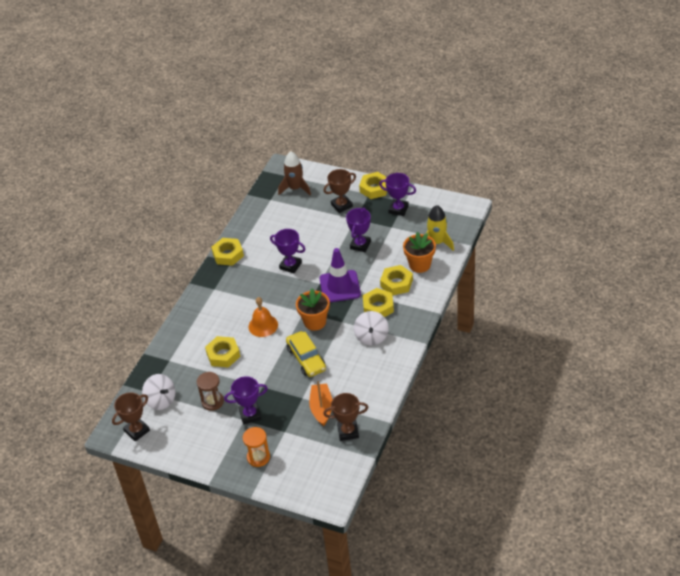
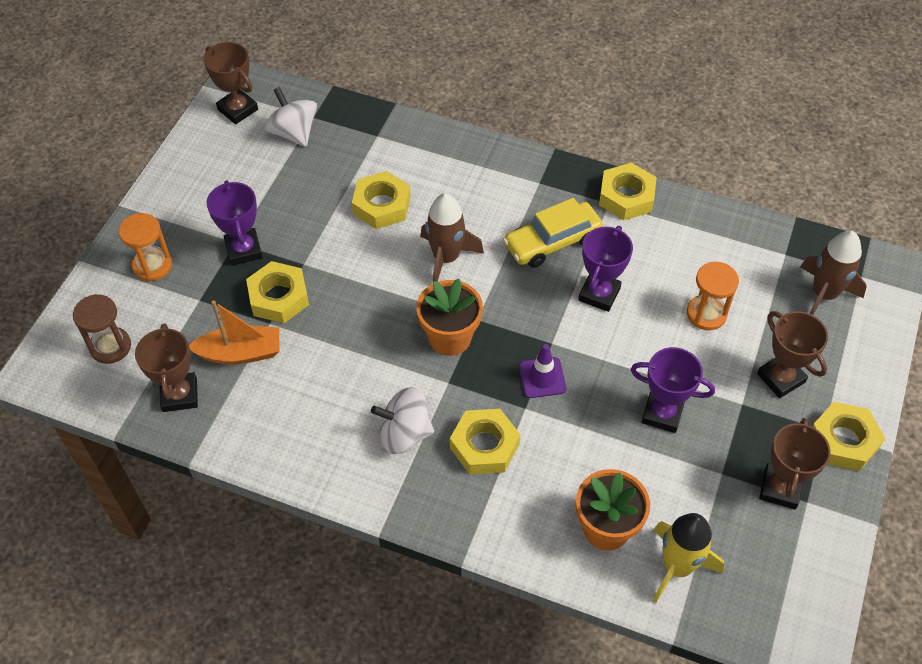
camera: 85 degrees right, 10 degrees up
white spinning top [142,374,176,410] -> white spinning top turned 105 degrees clockwise [264,87,317,147]
brown hourglass [197,372,224,411] -> brown hourglass moved to [73,294,131,364]
orange bell [249,297,278,337] -> brown rocket [420,193,484,283]
yellow car [286,331,326,377] -> yellow car moved to [503,198,603,268]
purple traffic cone [320,248,361,302] -> purple traffic cone [519,344,566,398], size x0.56
purple trophy [379,173,416,216] -> brown trophy [759,418,830,509]
yellow nut [380,265,413,296] -> yellow nut moved to [246,261,309,323]
none -> orange hourglass [687,262,739,330]

